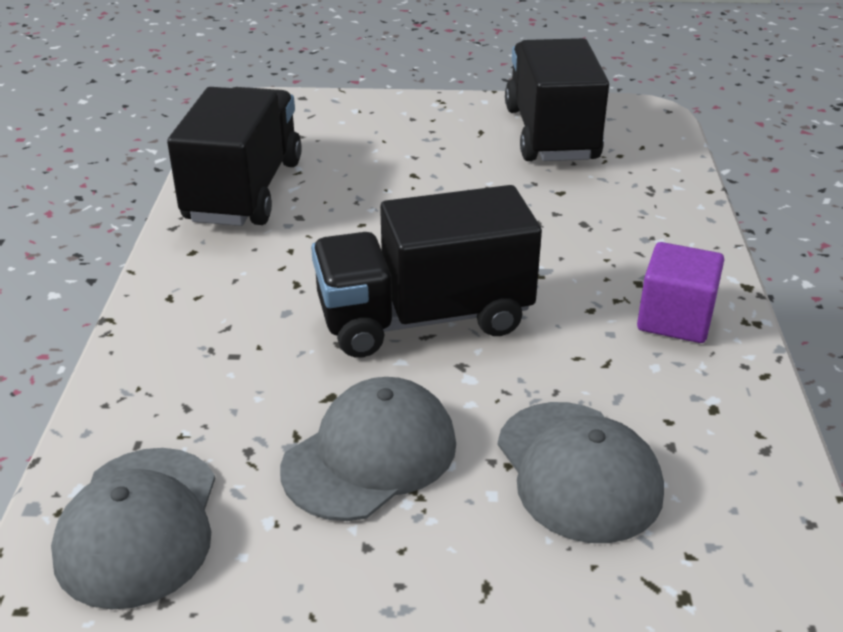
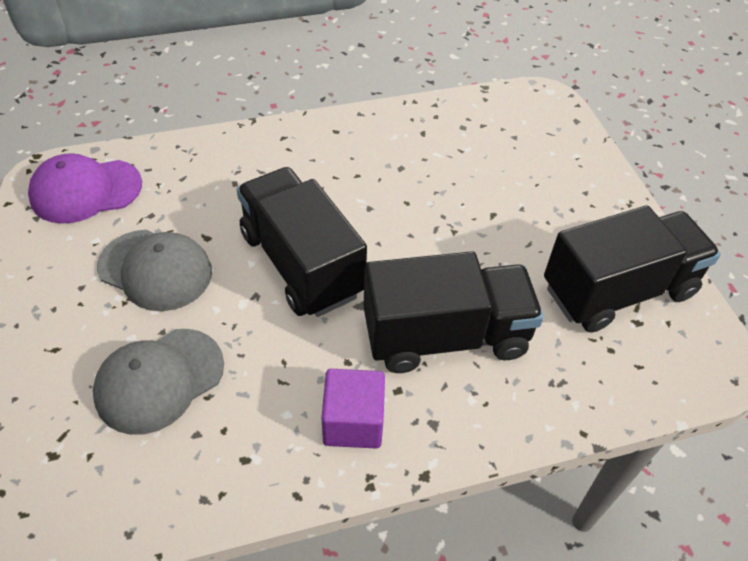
camera: 70 degrees right, 15 degrees up
grey cap [51,448,215,610] -> purple cap [28,153,142,224]
black truck [167,87,302,226] -> black truck moved to [363,251,544,373]

